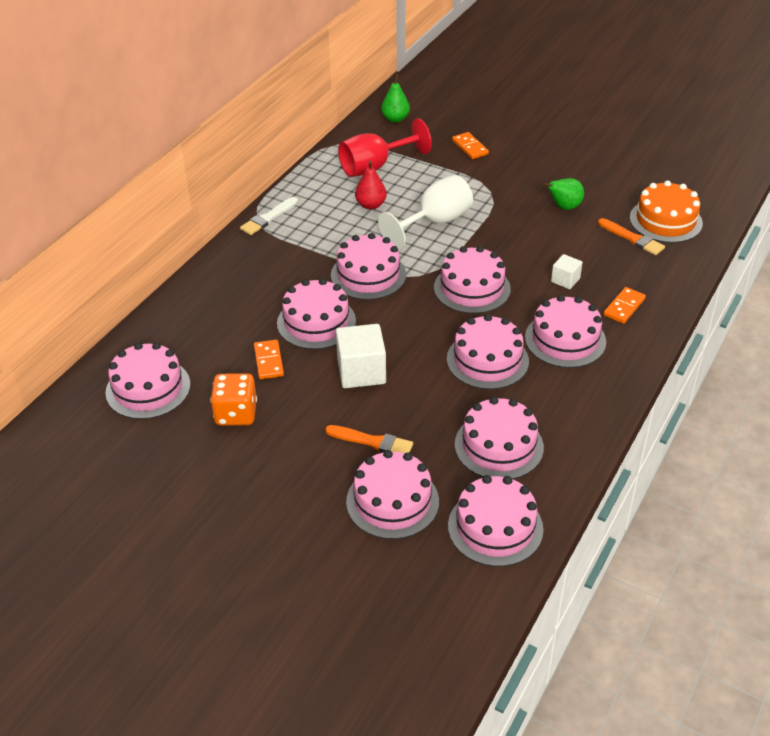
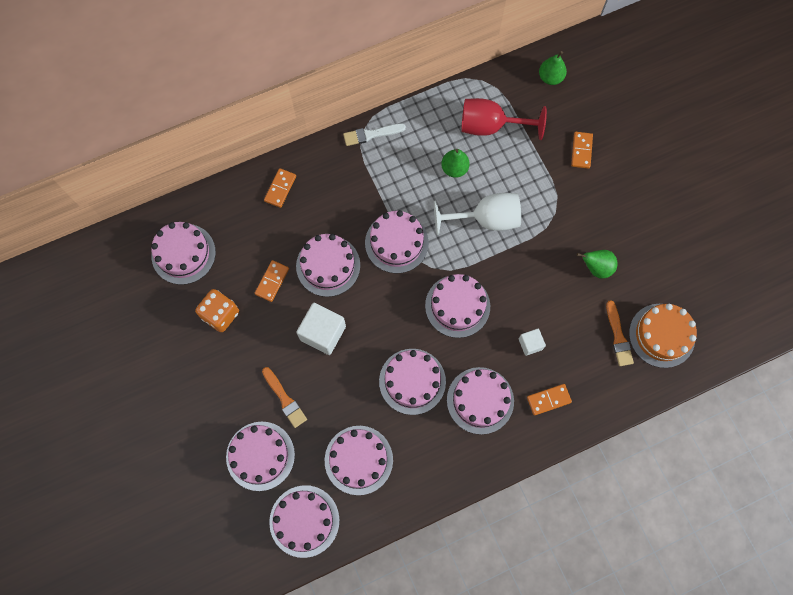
camera: 35 degrees right, 30 degrees up
red pear [355,161,387,209] -> green pear [441,149,470,178]
none -> orange domino [264,168,296,208]

